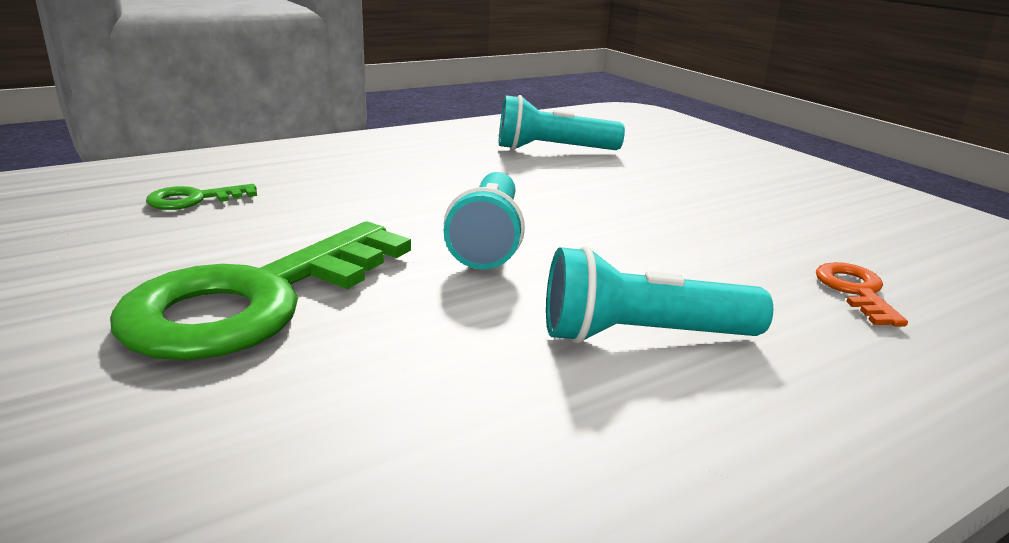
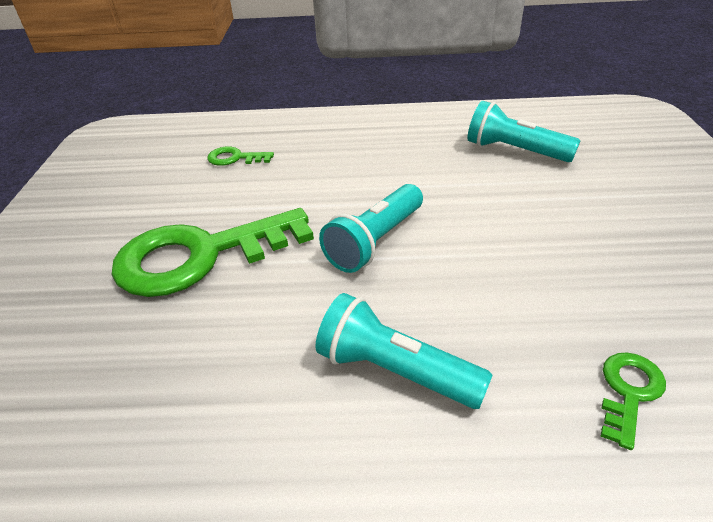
camera: 35 degrees right, 15 degrees up
orange key [816,262,908,327] -> green key [601,352,666,450]

